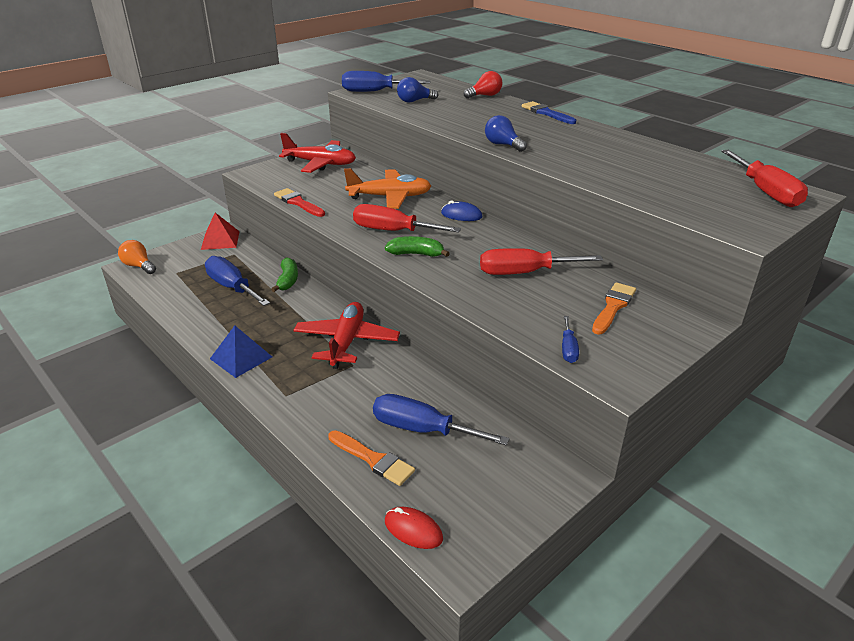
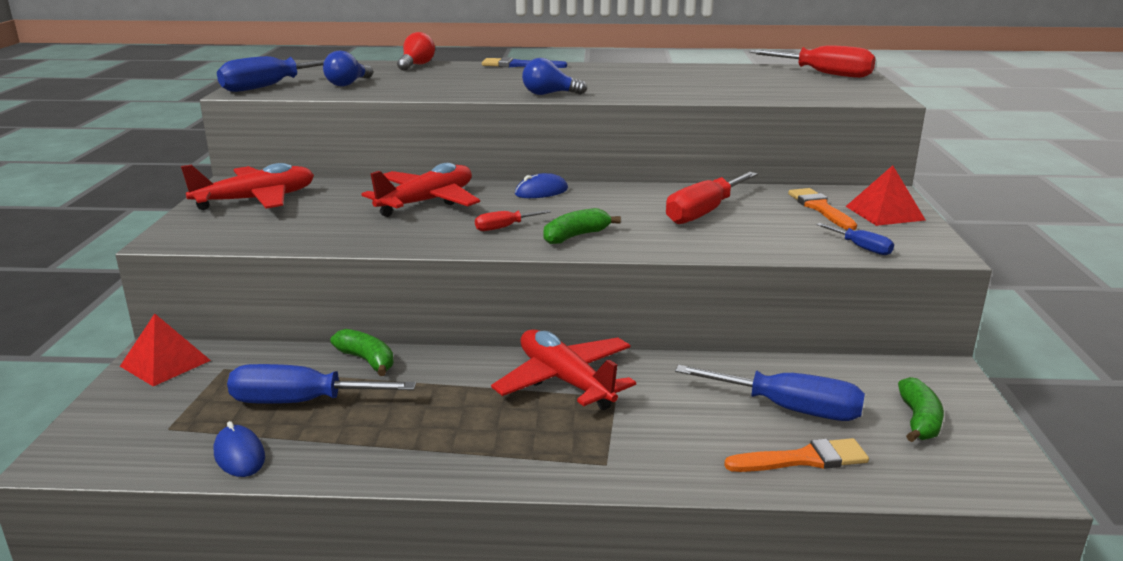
camera: 45 degrees left, 10 degrees down
orange light bulb [118,240,156,274] -> none
blue pyramid [210,325,272,378] -> none
red brush [274,188,325,217] -> none
orange plane [344,168,431,209] -> red plane [362,163,480,217]
red screwdriver [353,204,461,232] -> red screwdriver [475,210,551,231], size x0.51
blue screwdriver [373,394,510,446] -> blue screwdriver turned 135 degrees counterclockwise [675,365,865,421]
red mouse [385,507,443,549] -> none
none -> blue mouse [214,421,265,477]
none -> red pyramid [845,165,925,226]
none -> green banana [898,377,944,442]

